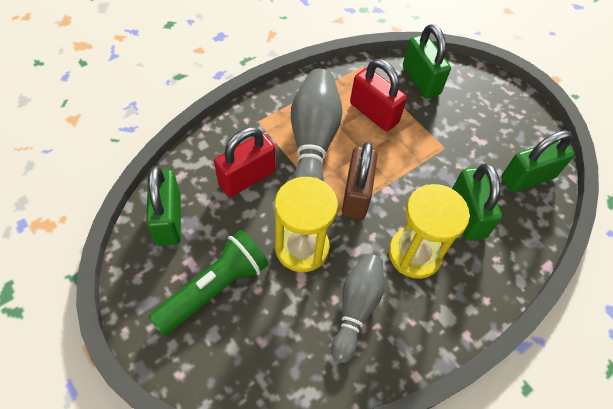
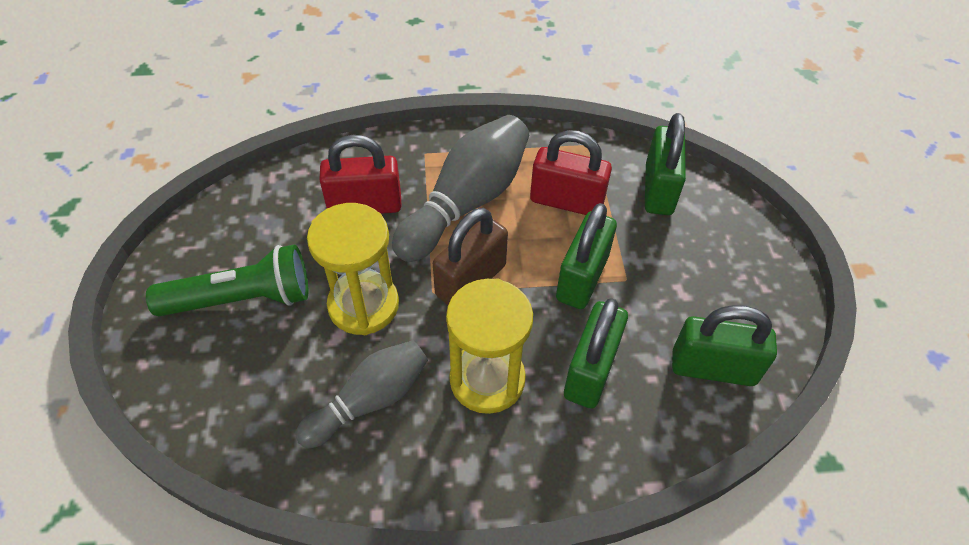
camera: 35 degrees right, 5 degrees down
green padlock [146,166,181,246] -> green padlock moved to [556,203,617,309]
red padlock [350,59,407,131] -> red padlock turned 60 degrees counterclockwise [530,130,612,215]

